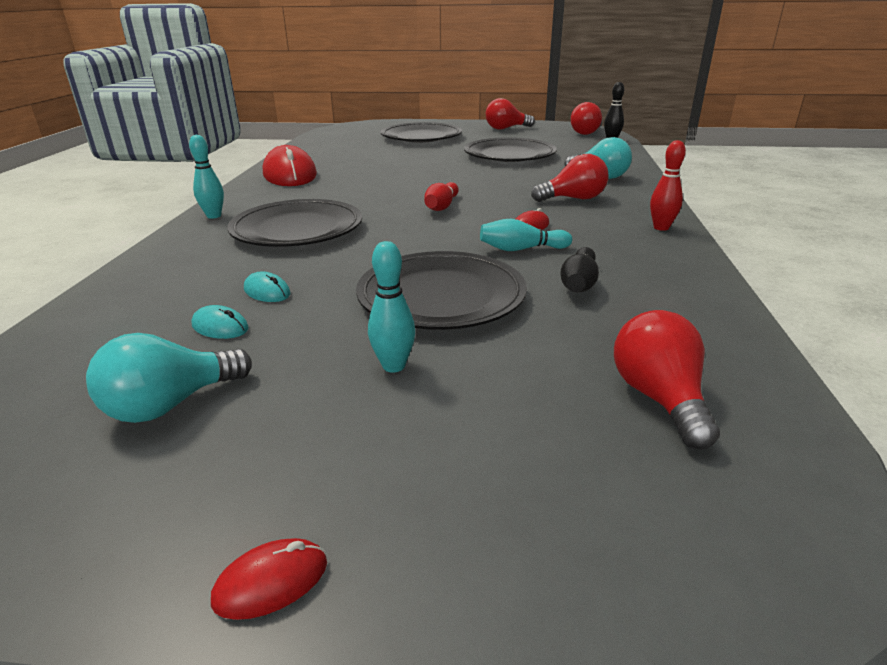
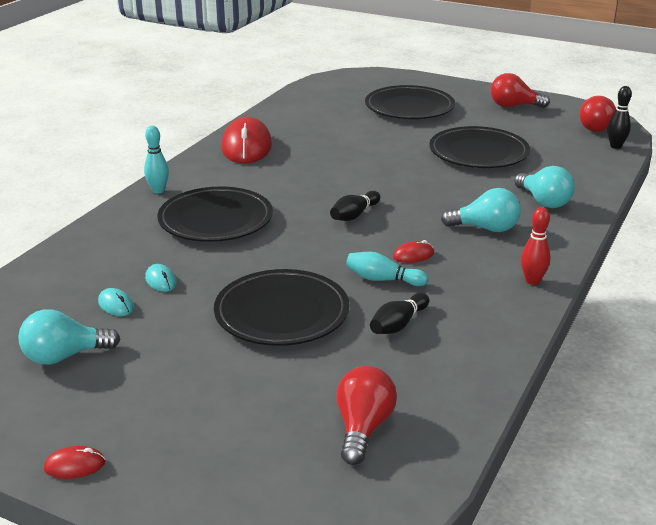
camera: 20 degrees right, 0 degrees up
turquoise bowling pin [368,241,415,373] -> none
red bowling pin [424,182,459,211] -> black bowling pin [330,191,380,221]
red light bulb [531,154,609,202] -> turquoise light bulb [441,188,521,232]

